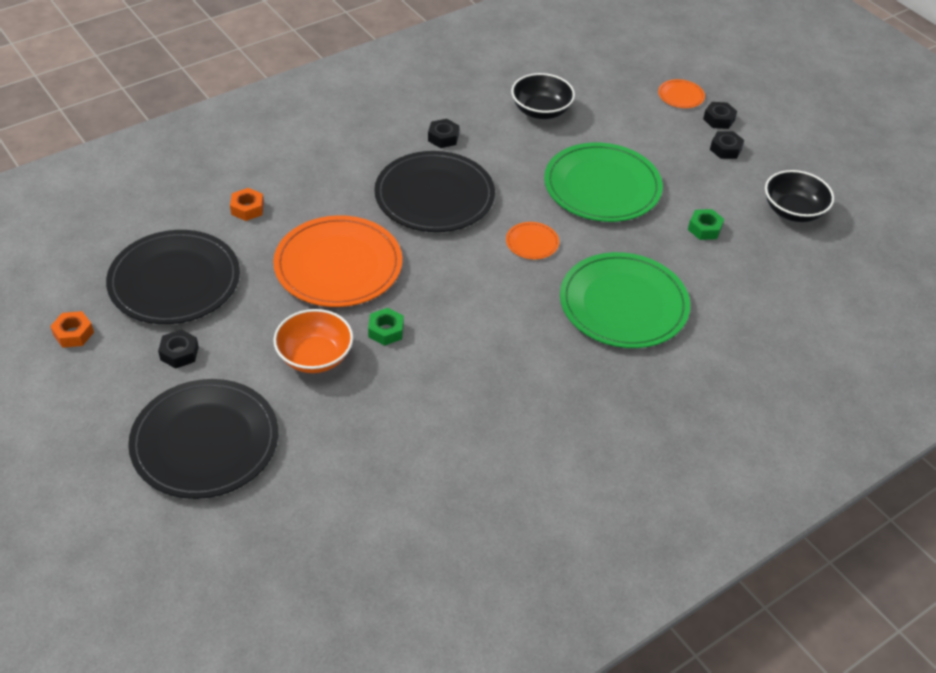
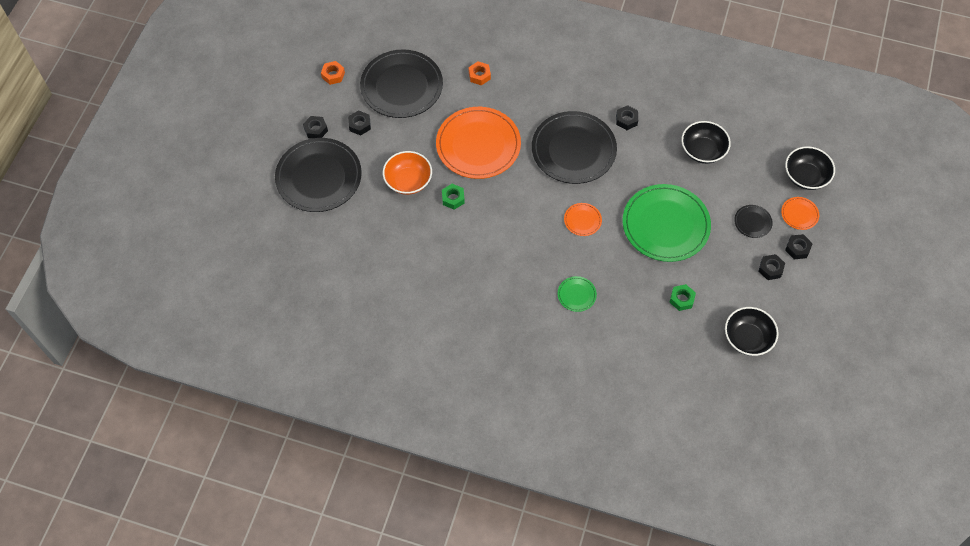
camera: 55 degrees right, 15 degrees up
green plate [560,252,690,348] -> green plate [558,276,597,312], size x0.43
none -> black nut [303,116,328,139]
none -> black plate [734,205,773,238]
none -> black bowl [785,146,835,190]

